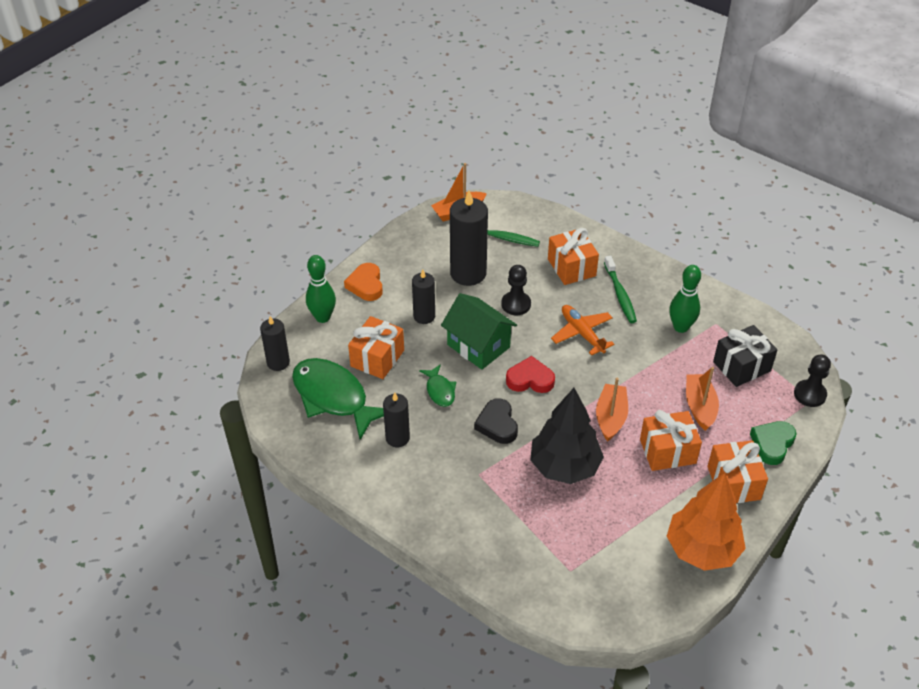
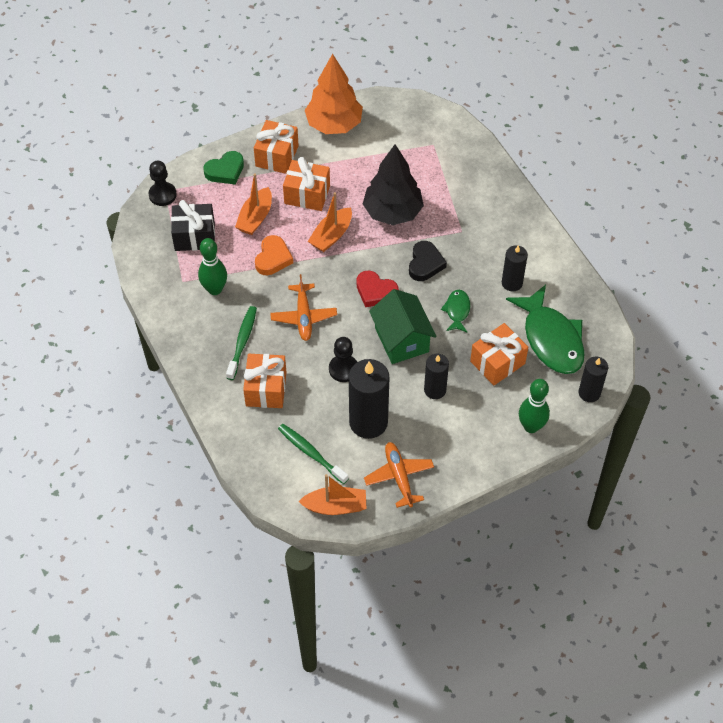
camera: 155 degrees left, 10 degrees up
orange heart [344,263,383,301] -> orange heart moved to [255,235,293,275]
none -> orange plane [364,442,434,508]

